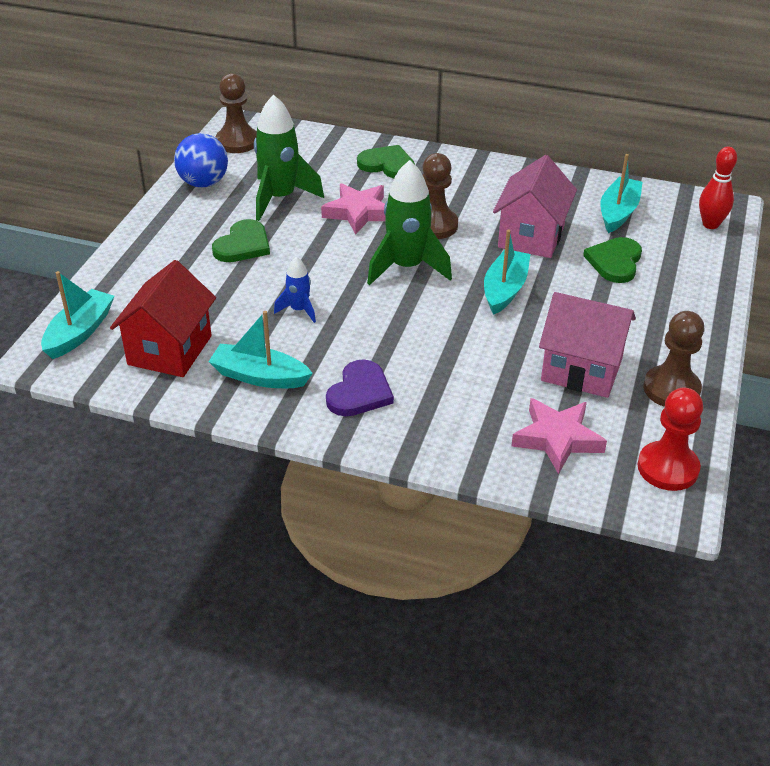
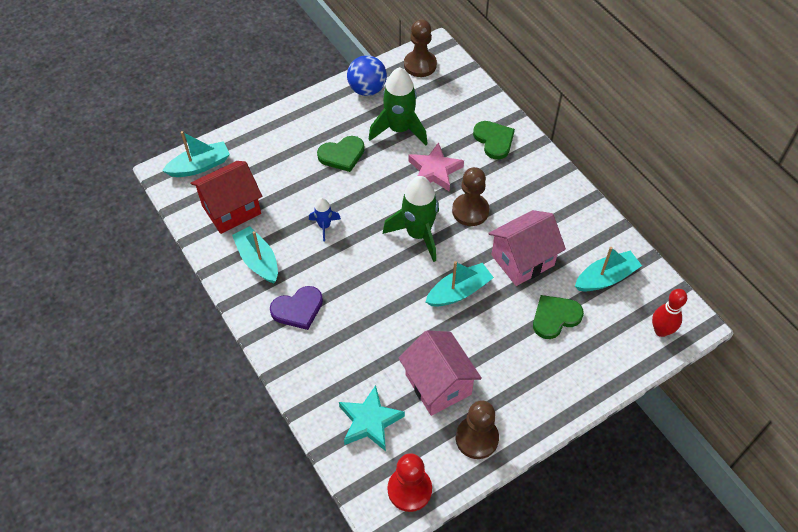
camera: 40 degrees right, 15 degrees up
pink star [511,398,607,474] -> turquoise star [339,385,405,451]

